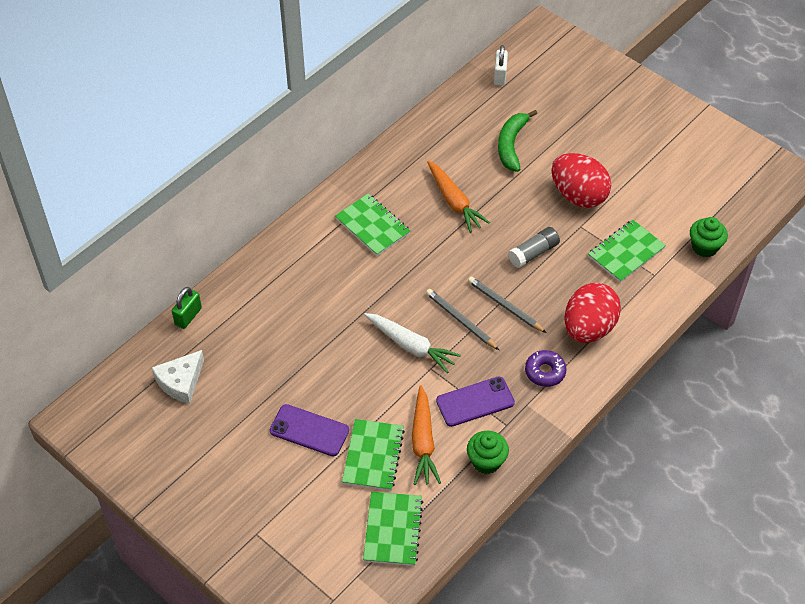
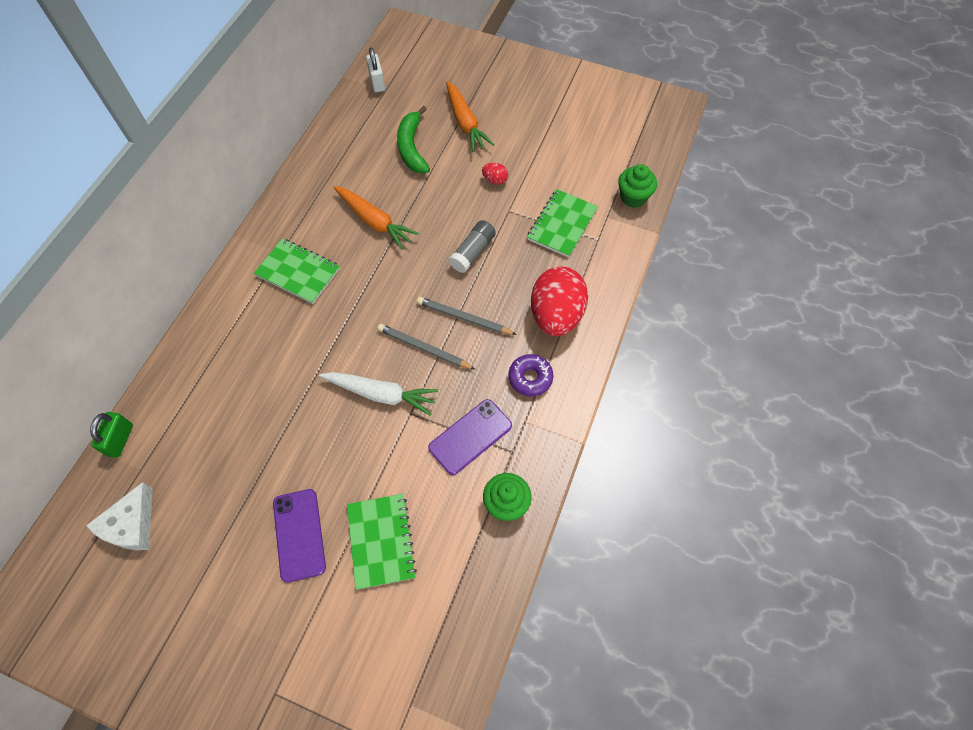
camera: 20 degrees left, 10 degrees up
purple phone [270,404,349,456] -> purple phone turned 75 degrees clockwise [273,489,326,583]
green notebook [363,492,423,566] -> none
orange carrot [412,385,441,485] -> orange carrot moved to [446,81,494,152]
red egg [552,153,611,208] -> red egg [482,163,508,185], size x0.41

